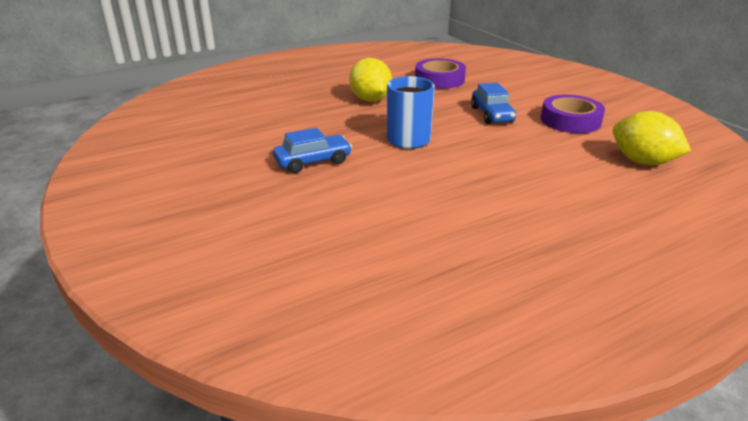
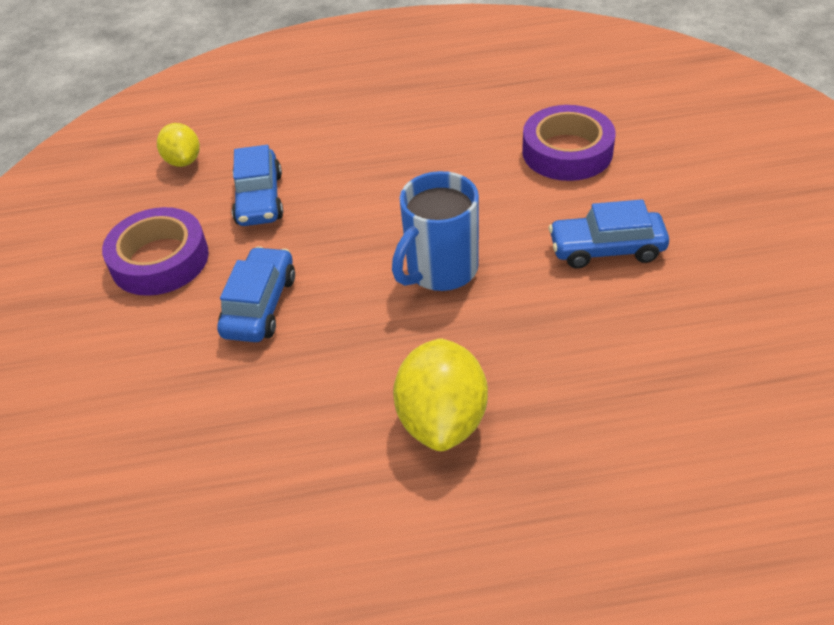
camera: 155 degrees left, 15 degrees up
purple tape [415,58,466,89] -> purple tape moved to [522,105,616,181]
yellow lemon [613,111,691,165] -> yellow lemon [157,123,200,167], size x0.61
none -> blue car [232,145,283,226]

